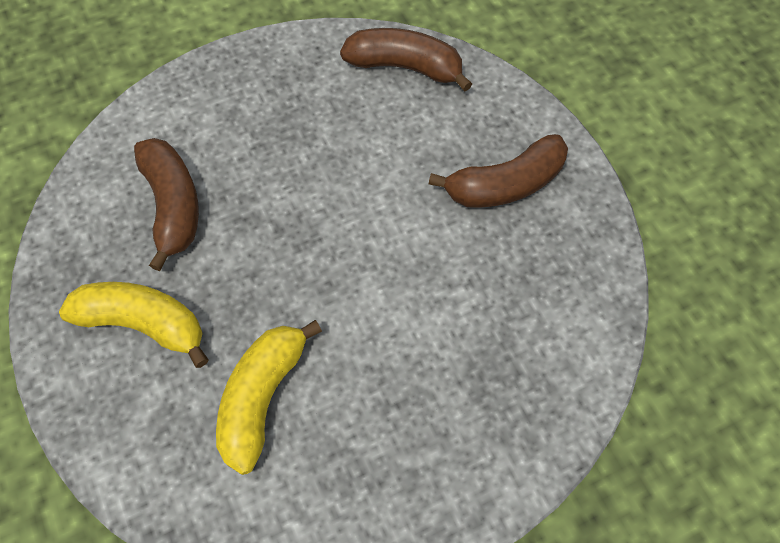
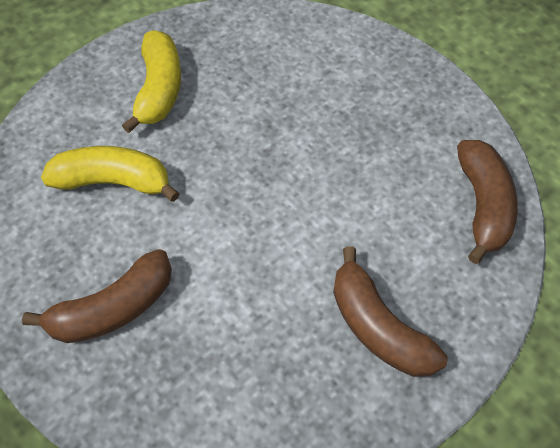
camera: 75 degrees right, 5 degrees down
brown banana [134,138,199,271] -> brown banana moved to [22,249,172,343]

